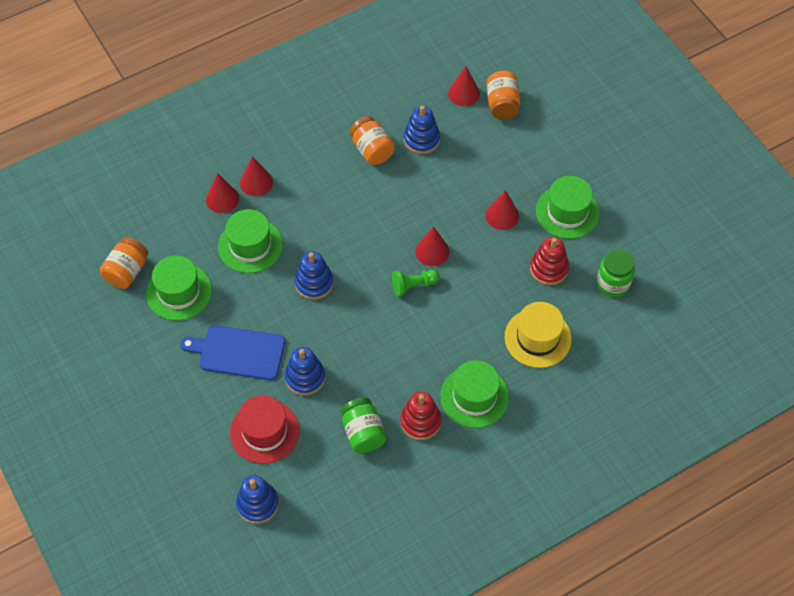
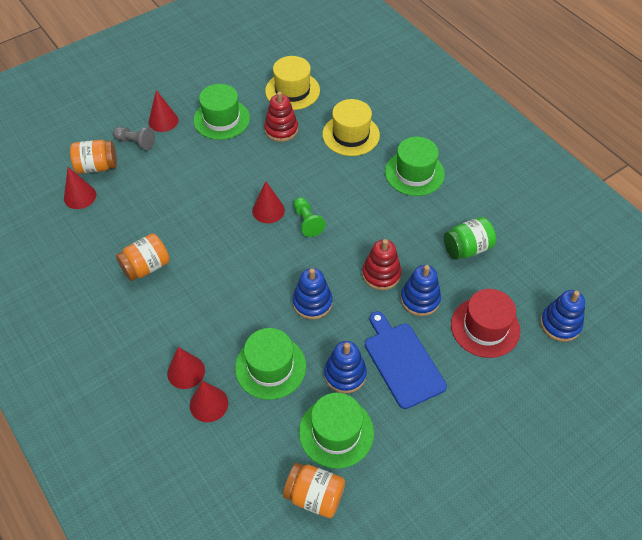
camera: 95 degrees left, 5 degrees down
blue cutting board [180,325,285,380] -> blue cutting board turned 150 degrees clockwise [365,311,447,409]
red stacking toy [400,391,441,440] -> red stacking toy moved to [362,239,402,290]
blue stacking toy [404,106,440,154] -> blue stacking toy moved to [324,341,367,394]
red cone [486,190,519,230] -> red cone moved to [149,90,178,132]
green jar [597,249,635,297] -> yellow hat [265,56,320,110]
none -> grey pawn [113,127,155,150]

